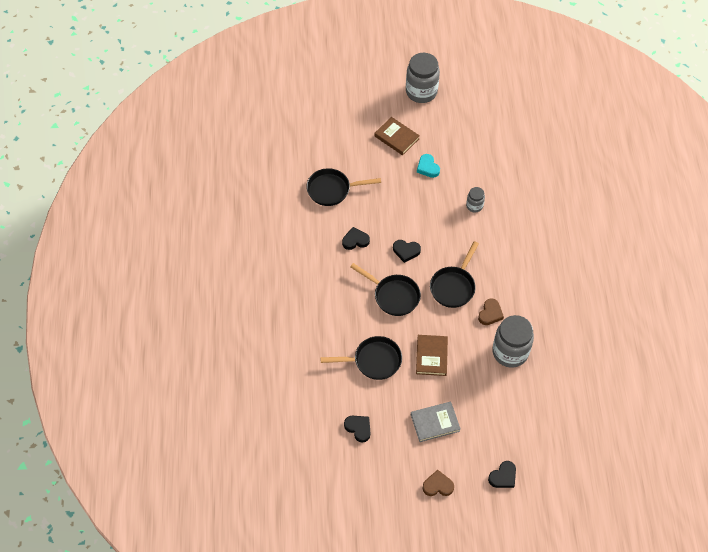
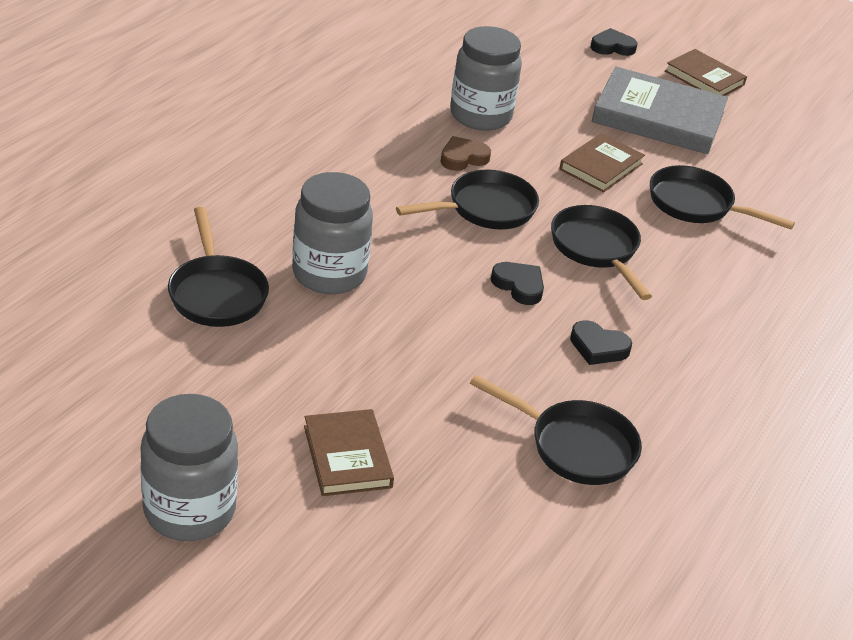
camera: 150 degrees left, 20 degrees down
black heart [344,416,370,443] -> none
grey book [411,402,461,442] -> grey book [592,67,728,154], size x1.72
turquoise heart [417,154,440,178] -> none
brown heart [422,470,454,496] -> brown book [665,49,747,96]
grey jar [466,187,485,213] -> grey jar [292,172,373,294], size x1.99
none -> black pan [168,207,269,327]

